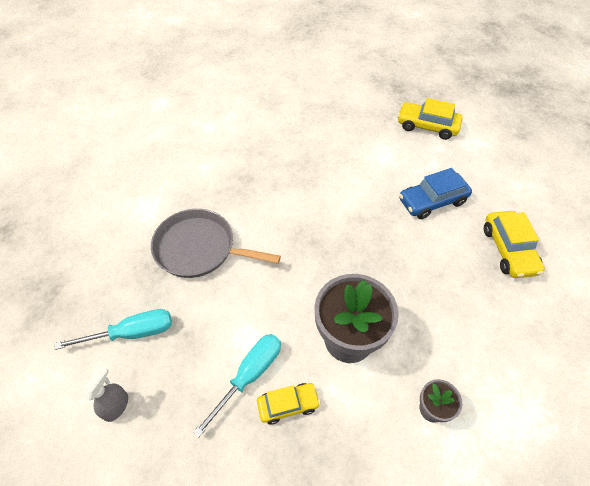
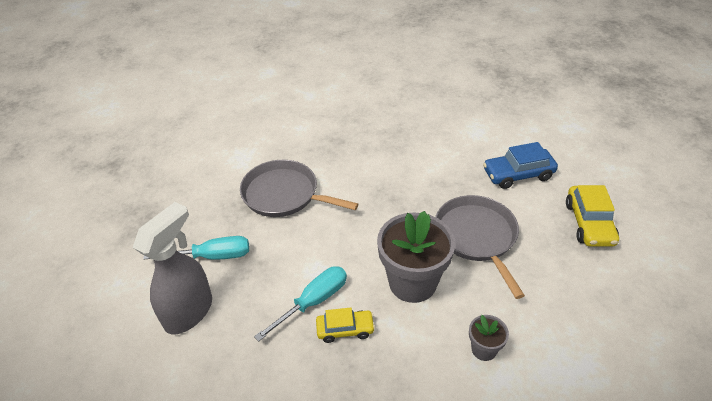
camera: 10 degrees right, 10 degrees down
grey spray bottle [82,366,128,422] -> grey spray bottle [133,202,212,335], size x2.02
yellow car [397,98,463,140] -> none
none -> grey pan [435,195,525,299]

